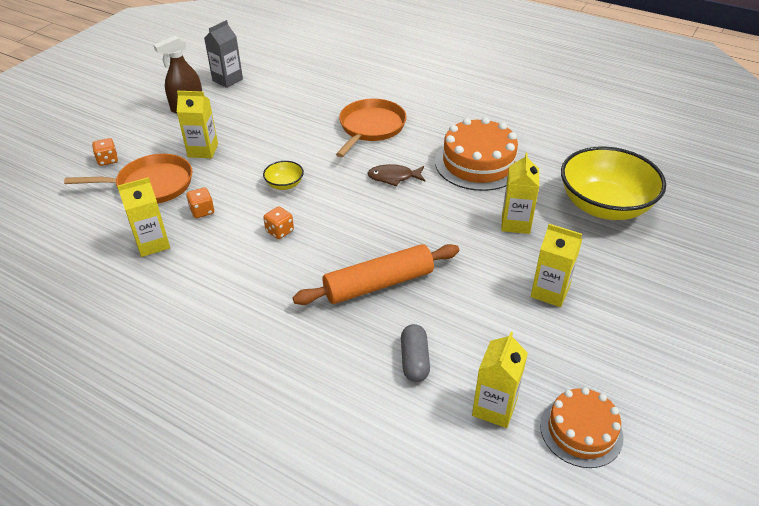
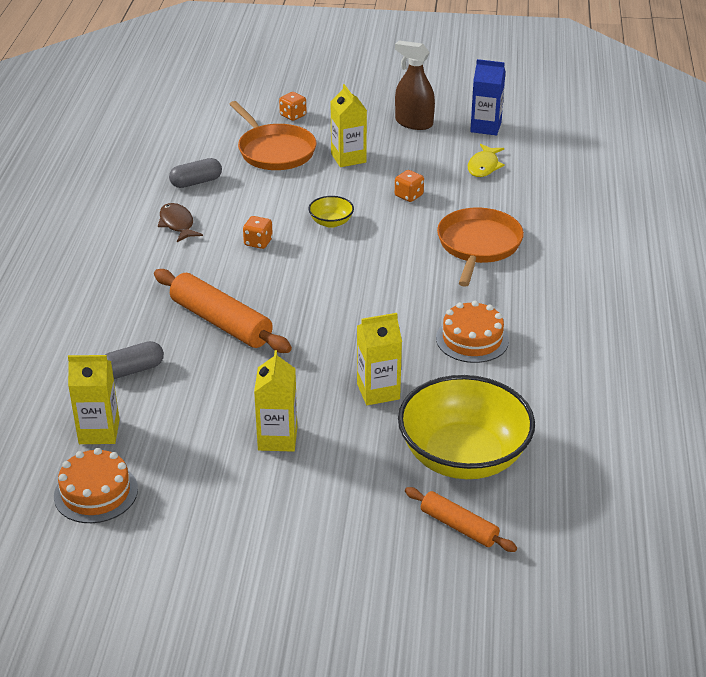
camera: 65 degrees right, 5 degrees down
yellow carton [117,177,170,257] -> grey capsule [169,158,222,188]
orange dice [186,187,214,218] -> orange dice moved to [395,170,424,202]
grey carton [204,20,243,88] -> blue carton [470,59,506,135]
orange pan [336,99,407,157] -> orange pan turned 75 degrees counterclockwise [437,208,524,287]
brown fish [367,164,425,186] -> brown fish moved to [158,203,203,242]
orange cake [435,117,521,191] -> orange cake [436,301,509,363], size x0.64
none -> orange rolling pin [405,487,517,552]
none -> yellow fish [468,144,505,177]

